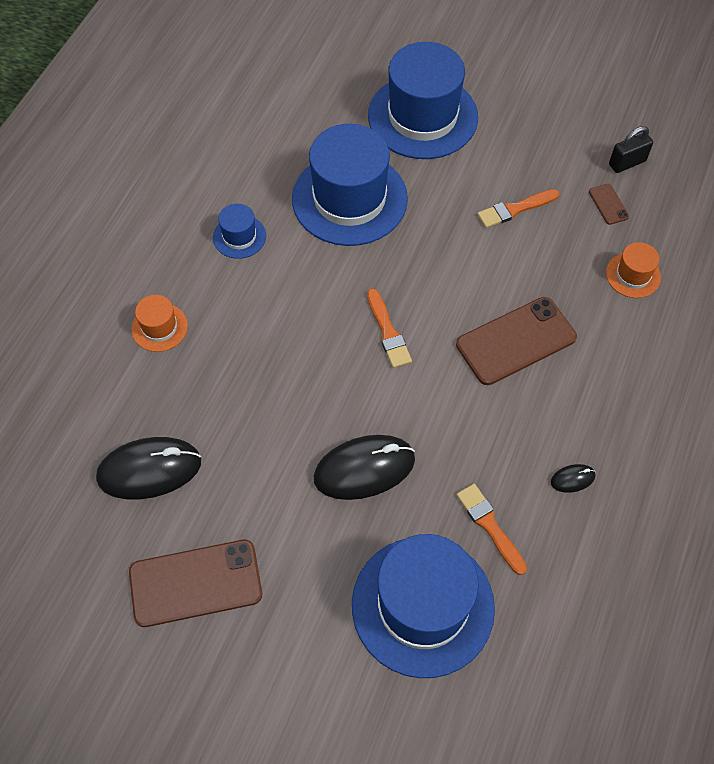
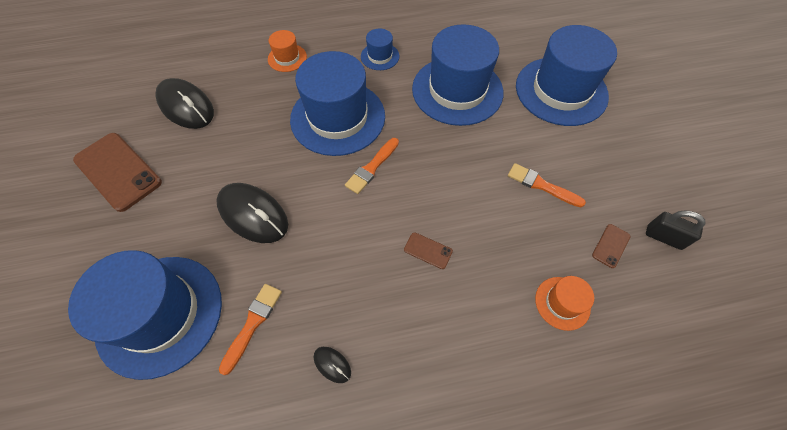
camera: 55 degrees right, 0 degrees up
brown phone [456,297,577,385] -> brown phone [404,232,453,269], size x0.44
none -> blue hat [290,51,385,156]

